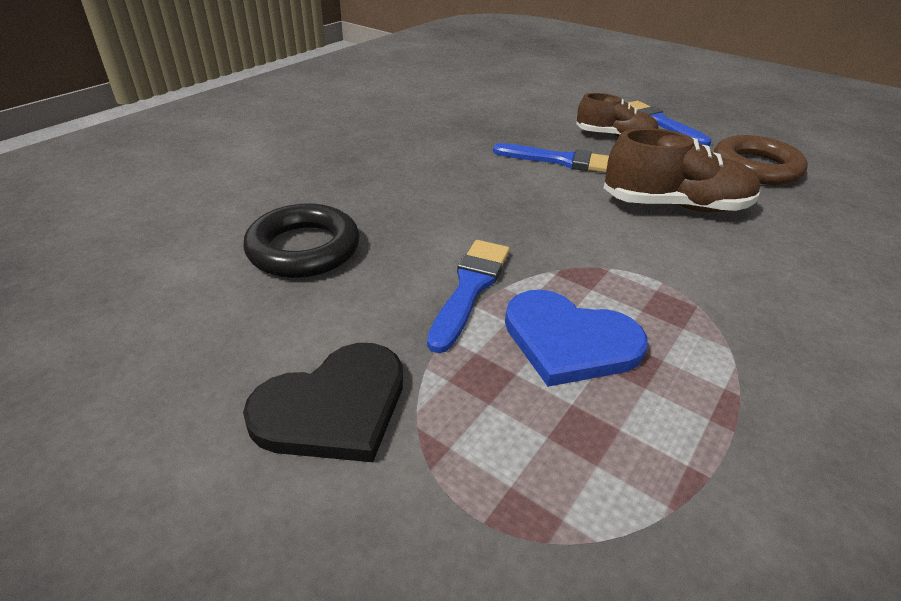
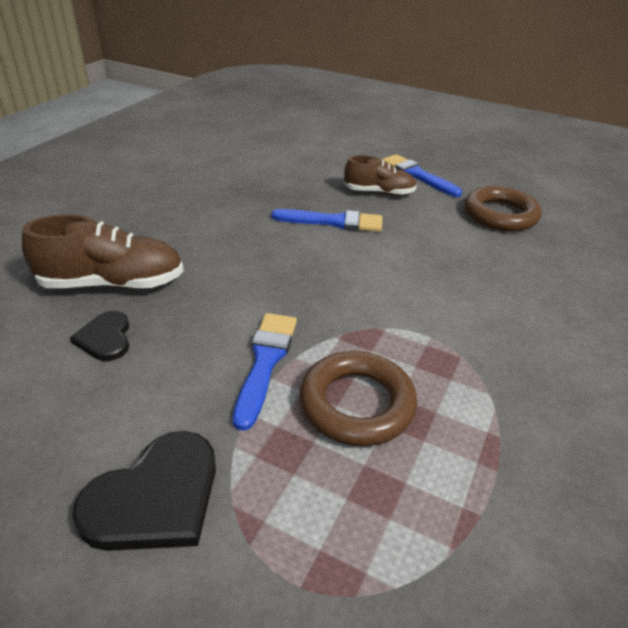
camera: 10 degrees left, 0 degrees up
black ring [243,204,360,278] -> black heart [70,311,129,361]
blue heart [505,289,648,387] -> brown ring [299,351,417,446]
brown shoe [604,128,760,212] -> brown shoe moved to [22,214,184,289]

